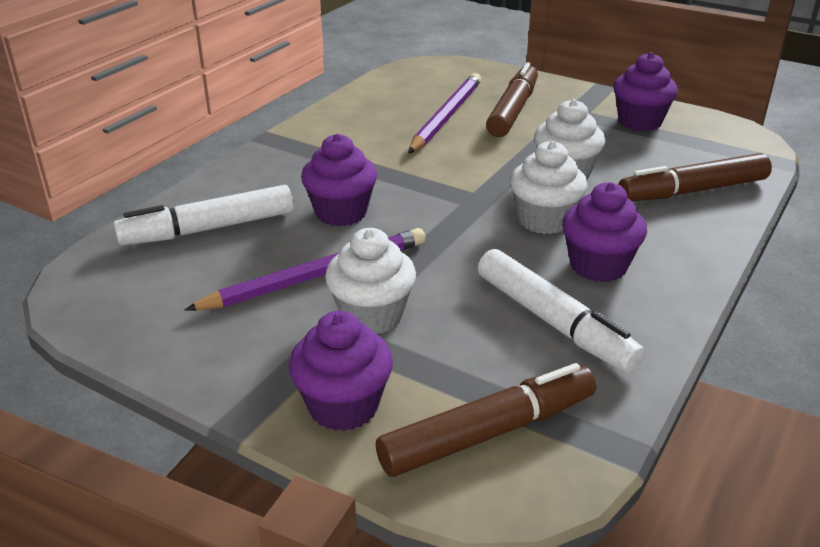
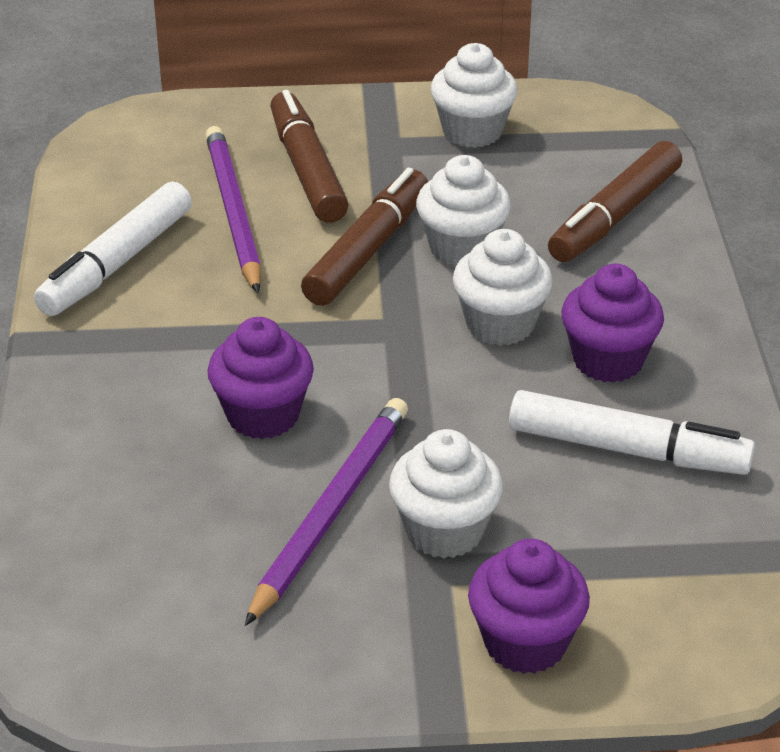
camera: 35 degrees left, 5 degrees up
white marker [113,185,293,246] -> white marker moved to [34,182,192,316]
brown marker [376,363,596,477] -> brown marker moved to [301,168,428,306]
purple cupcake [613,52,678,131] -> white cupcake [431,43,517,148]

